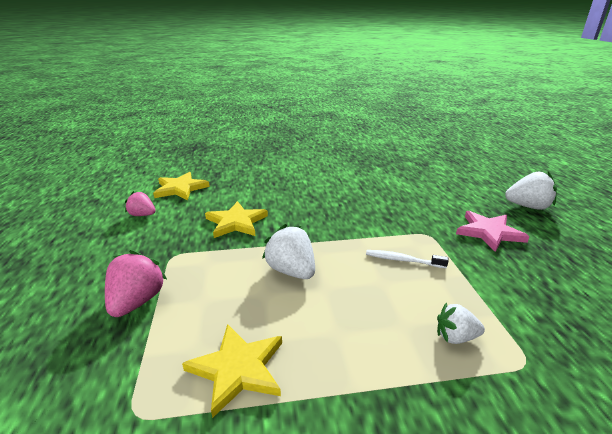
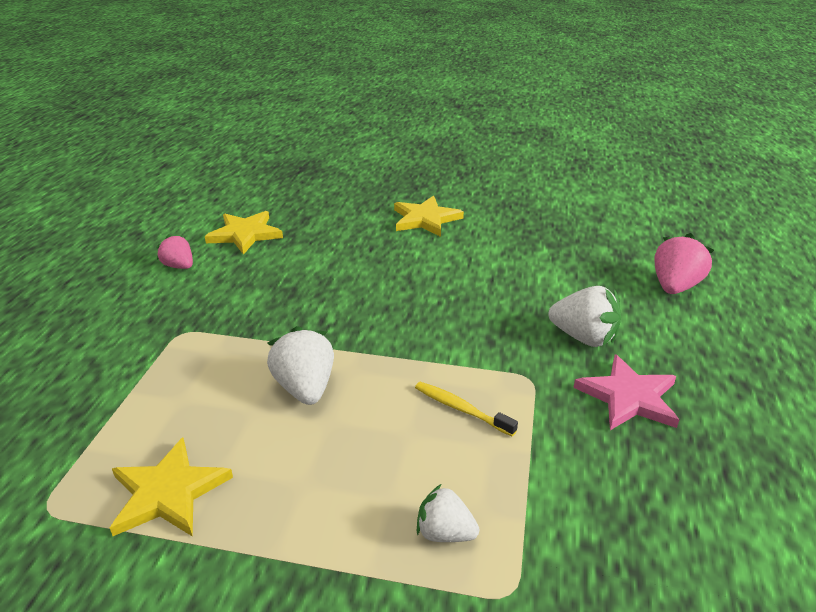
camera: 20 degrees right, 5 degrees up
pink strawberry [105,250,167,317] -> pink strawberry moved to [654,233,714,294]
yellow star [205,201,268,238] -> yellow star moved to [394,196,464,237]
white toothbrush [366,250,449,268] -> yellow toothbrush [415,382,518,436]
white strawberry [505,172,557,210] -> white strawberry moved to [548,286,621,347]

